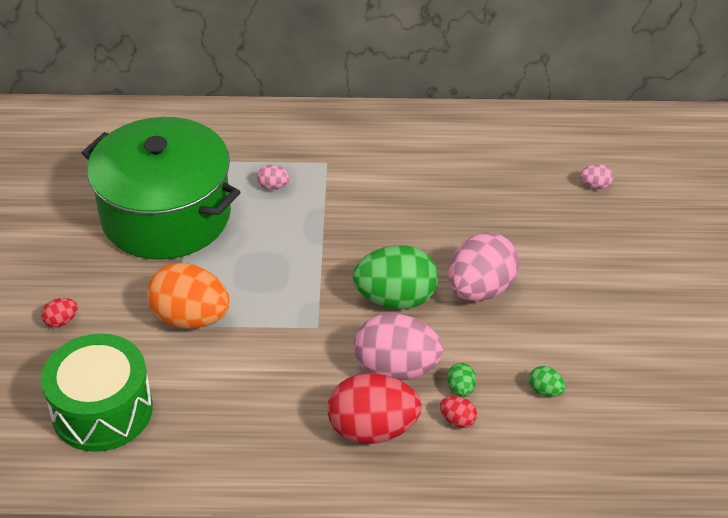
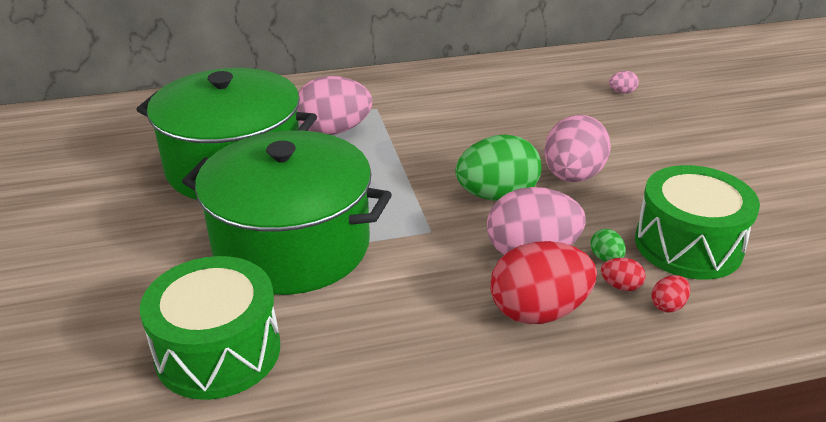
camera: 15 degrees left, 10 degrees down
red egg [41,298,78,327] -> red egg moved to [651,275,690,313]
orange egg [147,263,230,329] -> green pot [182,130,392,295]
pink egg [257,165,290,190] -> pink egg [297,76,373,135], size x2.34
green egg [529,366,565,397] -> green drum [635,165,760,280]

